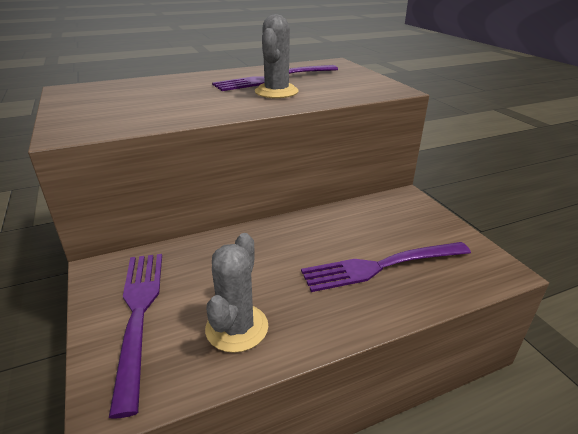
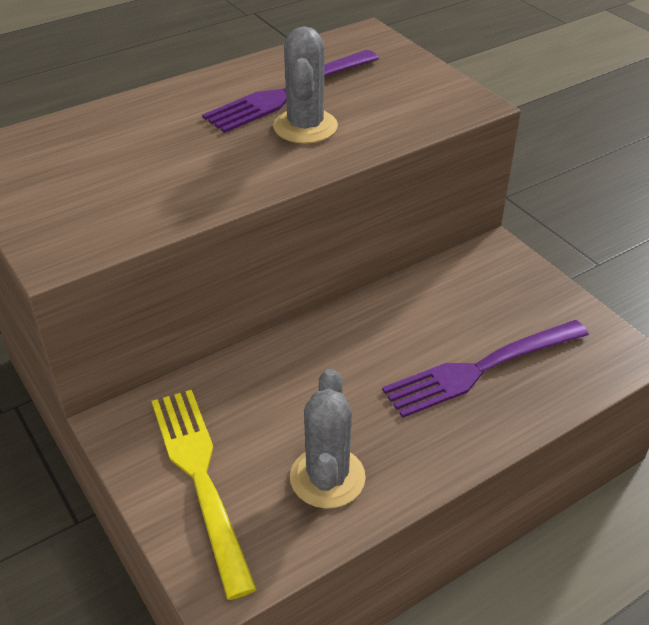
camera: 10 degrees left, 10 degrees up
purple fork [109,254,162,419] -> yellow fork [151,390,257,600]

